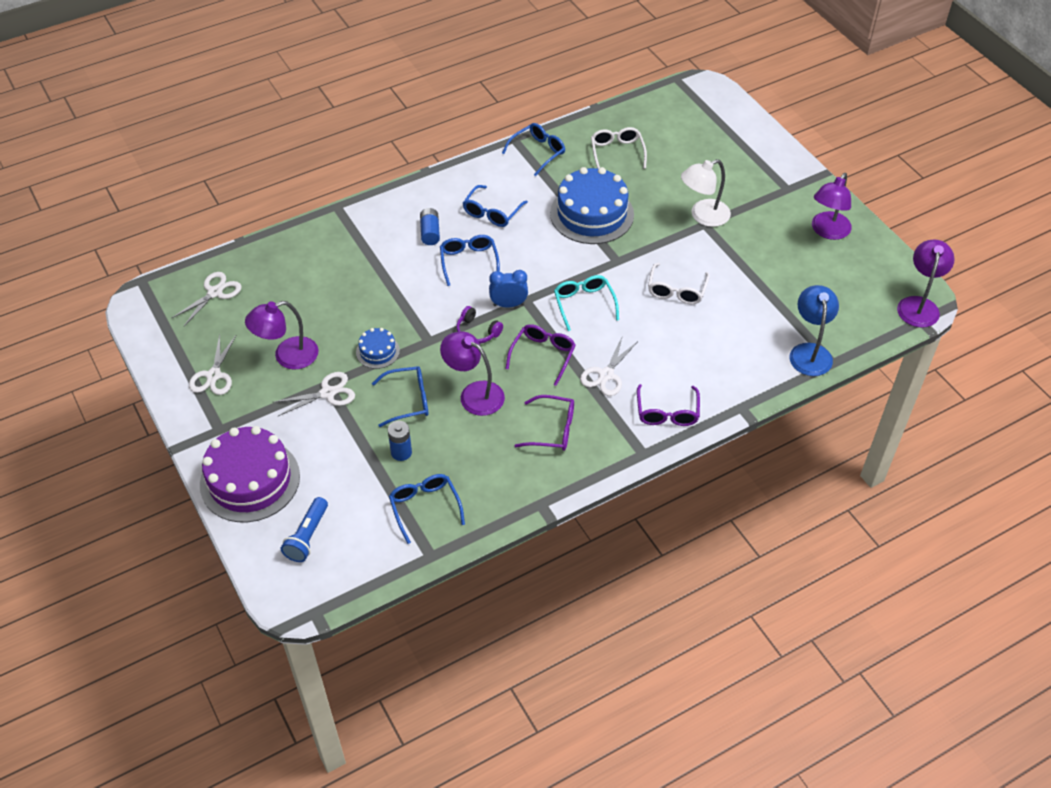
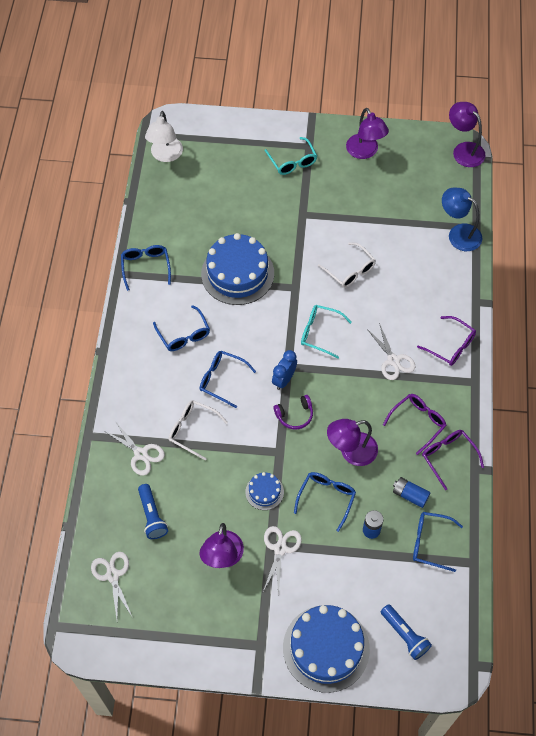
camera: 55 degrees left, 10 degrees up
white scissors [189,334,236,395] -> white scissors moved to [105,420,165,476]
purple cake [200,426,300,522] -> blue cake [283,605,370,693]
blue battery [420,208,440,245] -> blue battery moved to [393,477,431,508]
purple glasses [505,324,576,386] -> purple glasses moved to [422,430,484,490]
white glasses [591,127,647,169] -> white glasses moved to [169,400,228,460]
white lamp [681,159,731,227] -> white lamp moved to [145,111,183,162]
none -> blue flashlight [138,484,168,539]
none -> turquoise glasses [265,137,317,175]

